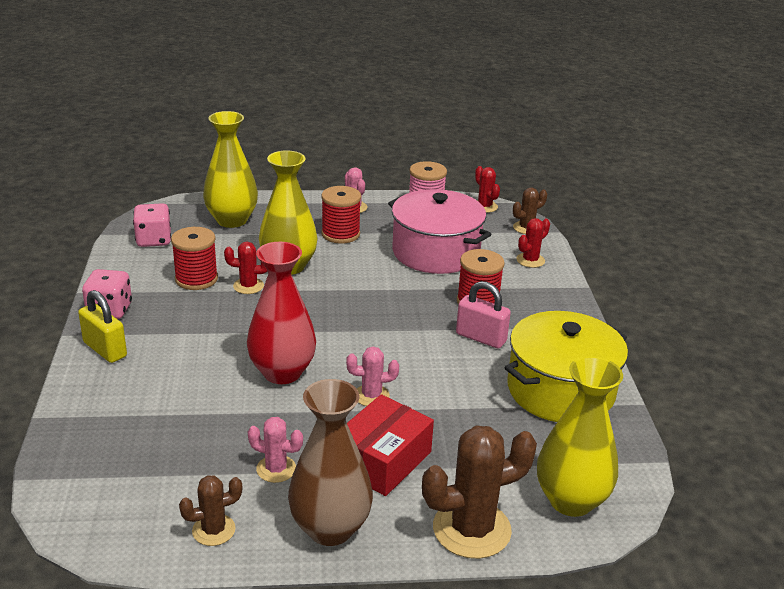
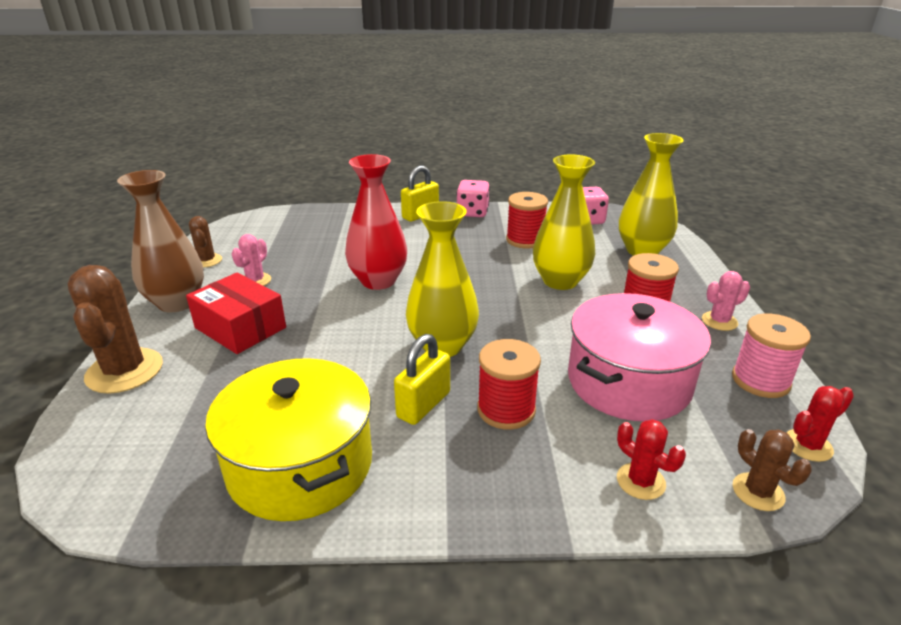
camera: 95 degrees right, 0 degrees up
red cactus [224,242,268,294] -> none
pink cactus [346,347,399,406] -> none
pink padlock [456,281,511,349] -> yellow padlock [394,334,450,425]
yellow vase [537,356,623,517] -> yellow vase moved to [406,201,479,357]

